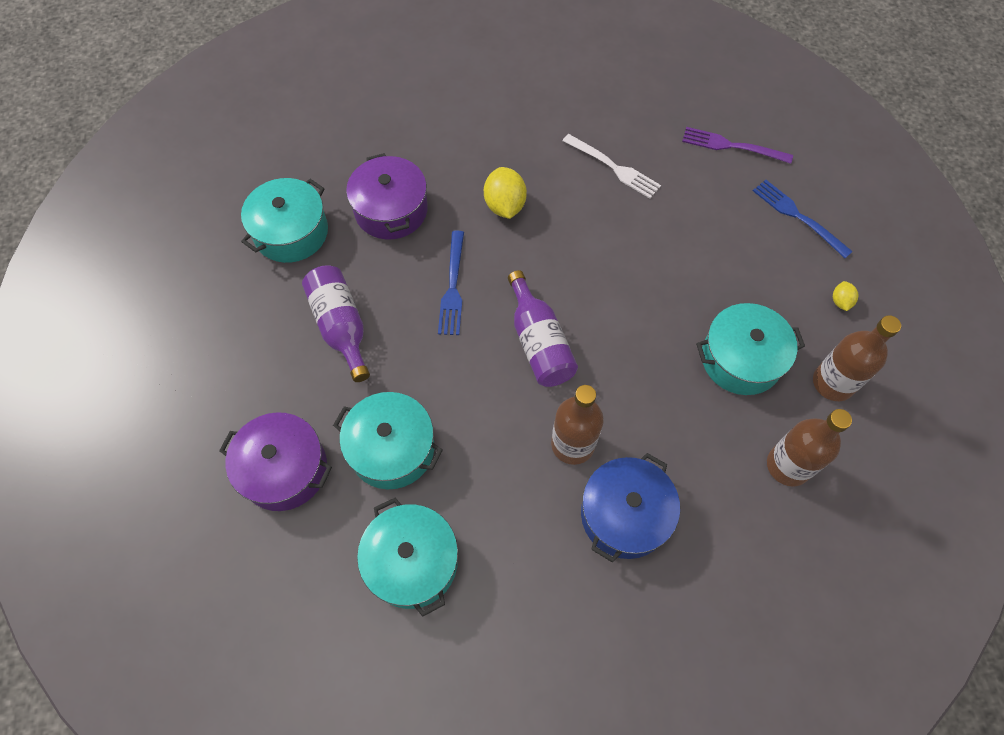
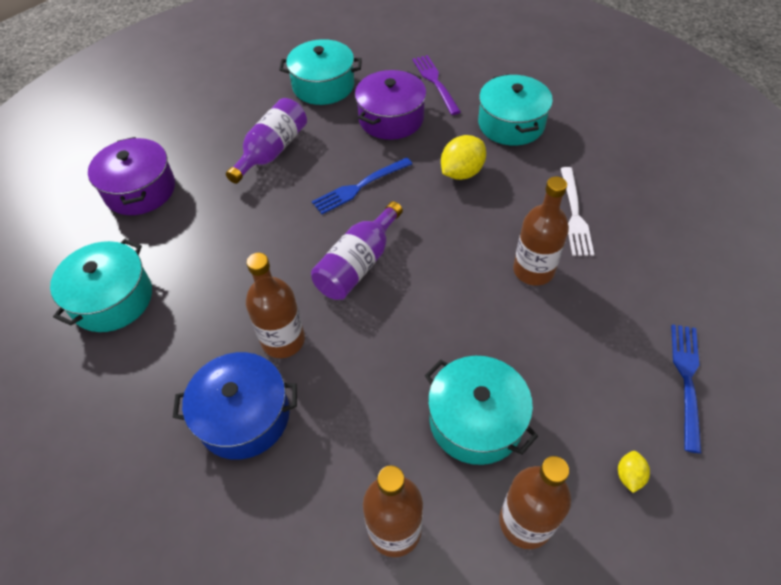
camera: 55 degrees right, 10 degrees down
turquoise pot [333,392,443,489] -> turquoise pot moved to [478,74,553,146]
purple fork [682,127,793,164] -> purple fork moved to [412,55,461,115]
yellow lemon [833,281,859,311] -> yellow lemon turned 45 degrees counterclockwise [618,451,650,493]
none -> brown bottle [513,176,569,286]

